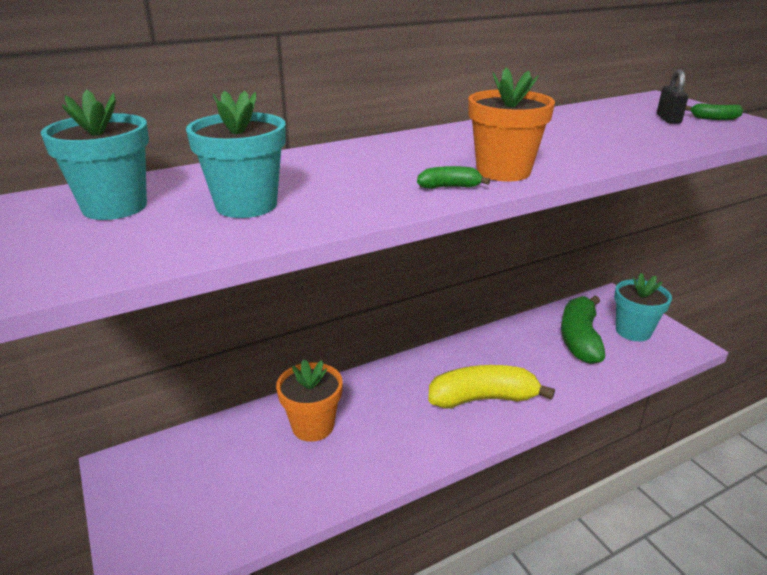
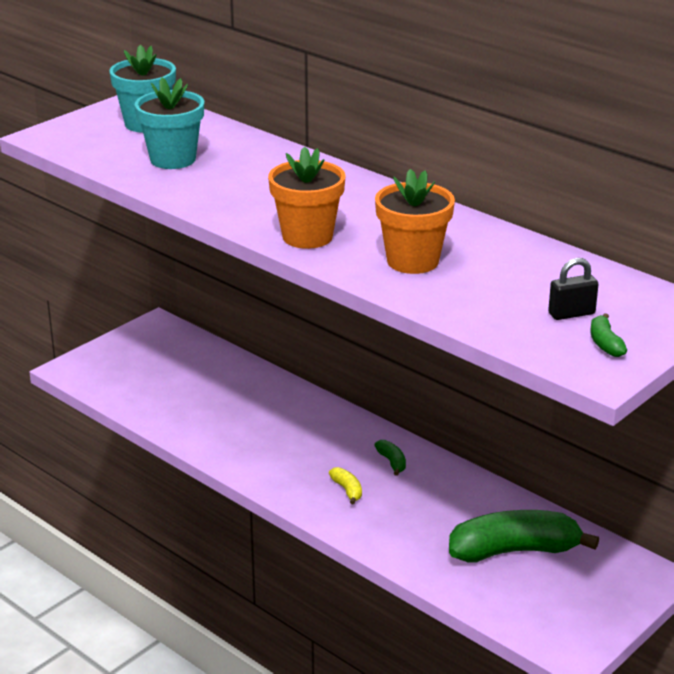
camera: 70 degrees right, 0 degrees up
orange flower pot [276,359,343,442] -> orange flower pot moved to [375,169,455,274]
green banana [417,166,490,189] -> green banana moved to [374,440,406,476]
yellow banana [428,365,555,408] -> yellow banana [329,467,362,505], size x0.41
turquoise flower pot [614,273,672,341] -> none

